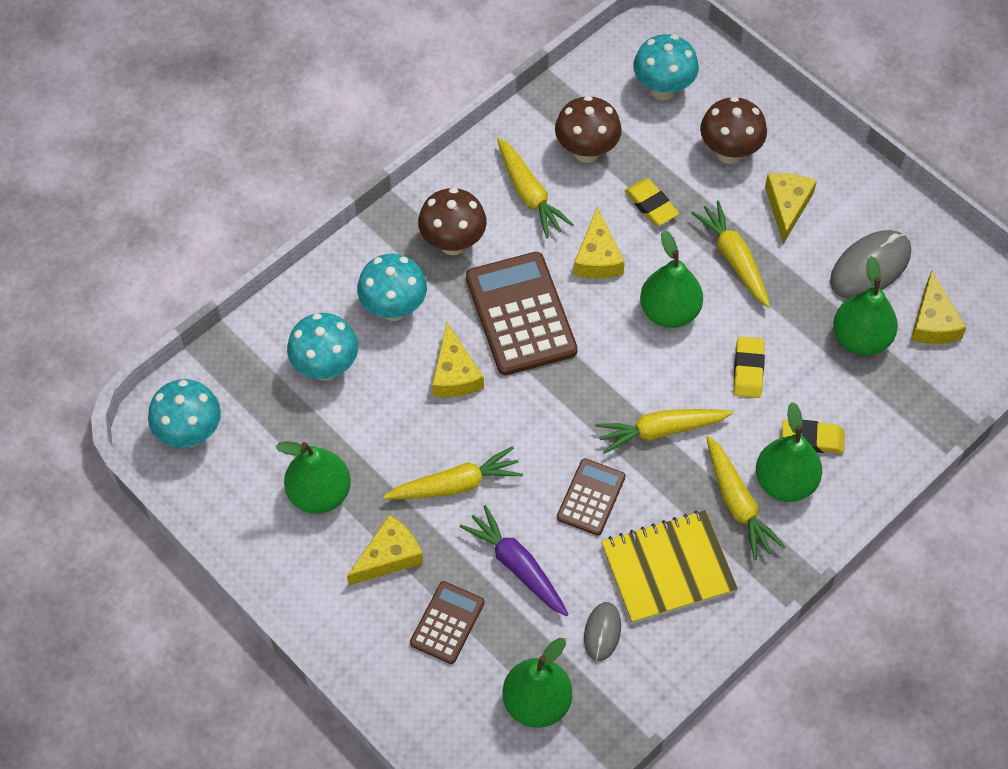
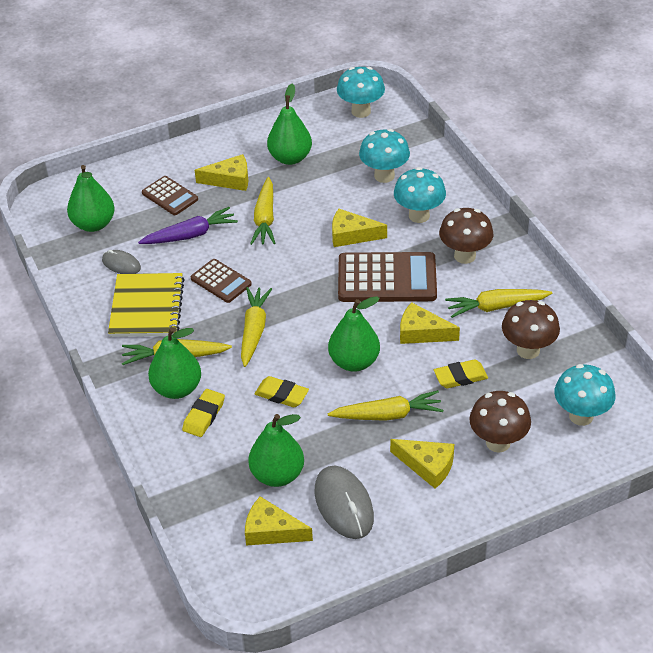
camera: 110 degrees right, 15 degrees down
yellow cheese [347,515,423,585] -> yellow cheese turned 75 degrees counterclockwise [195,154,248,191]

